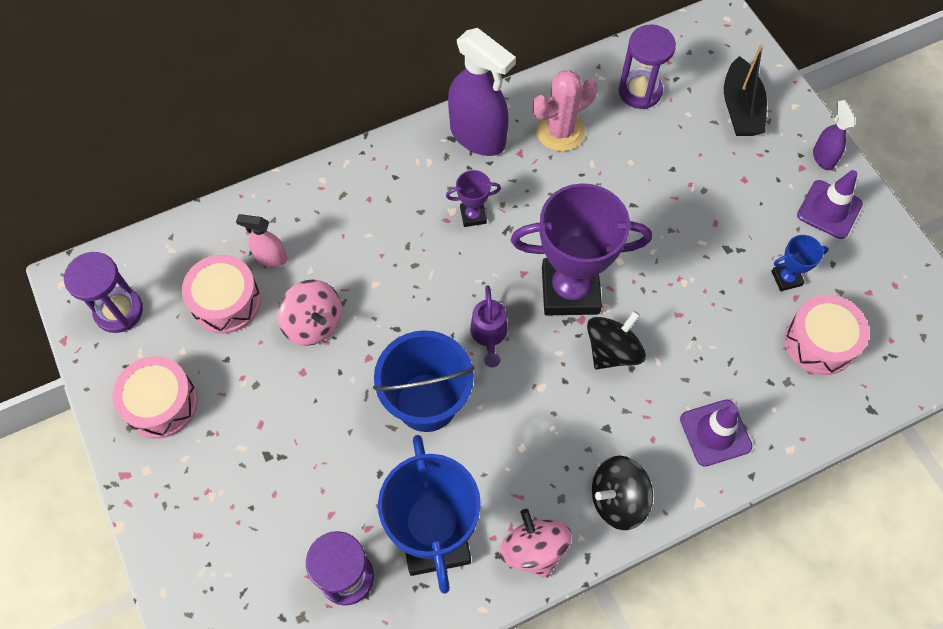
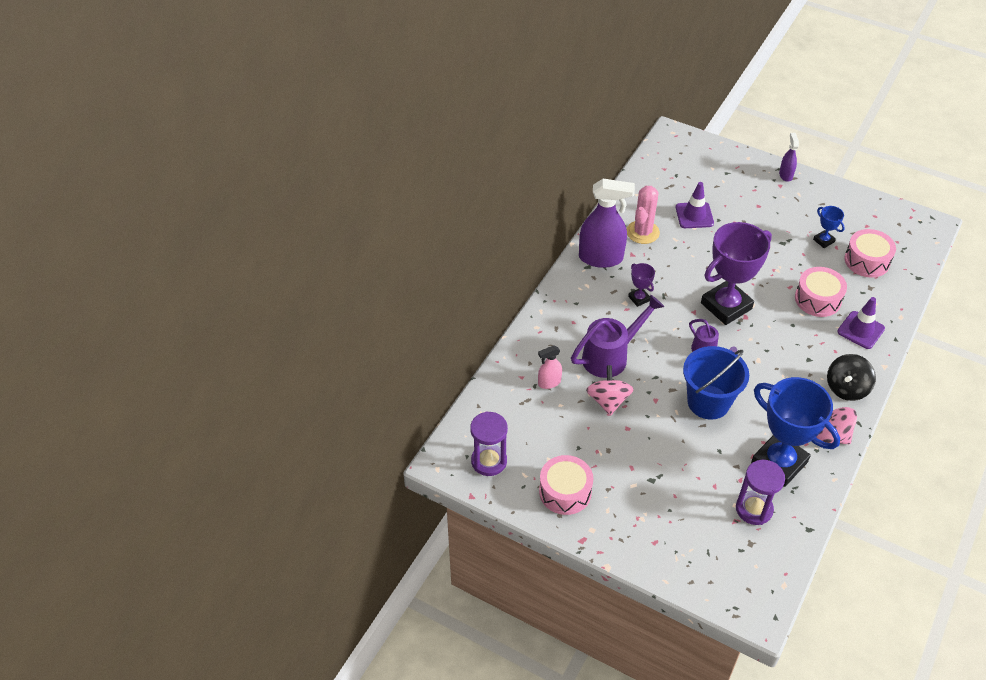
camera: 35 degrees left, 15 degrees down
pink drum [182,255,261,334] -> pink drum moved to [795,267,847,317]
pink spinning top [277,280,342,346] -> pink spinning top turned 105 degrees counterclockwise [586,365,634,416]
purple trophy [446,170,501,227] -> purple trophy turned 75 degrees counterclockwise [628,263,655,307]
black spinning top [587,311,646,370] -> none
purple hourglass [619,25,676,109] -> none
black boat [724,45,767,136] -> none
blue trophy [771,235,829,291] -> blue trophy turned 75 degrees counterclockwise [813,206,845,248]
purple traffic cone [797,170,863,239] -> purple traffic cone moved to [676,182,714,228]
purple spray bottle [813,100,855,170] -> purple spray bottle turned 45 degrees clockwise [779,133,799,182]
none -> purple watering can [571,294,664,378]

